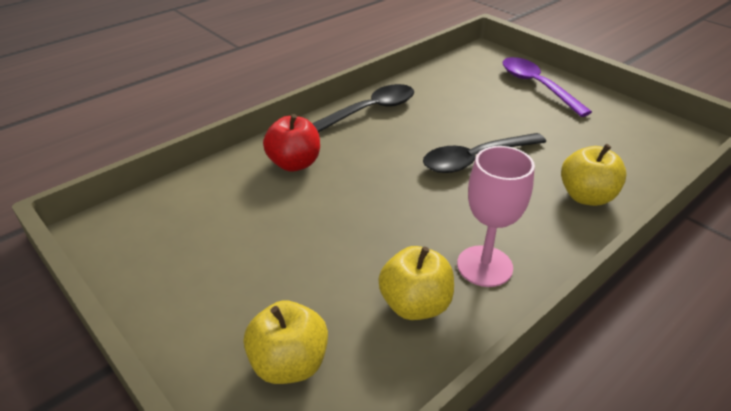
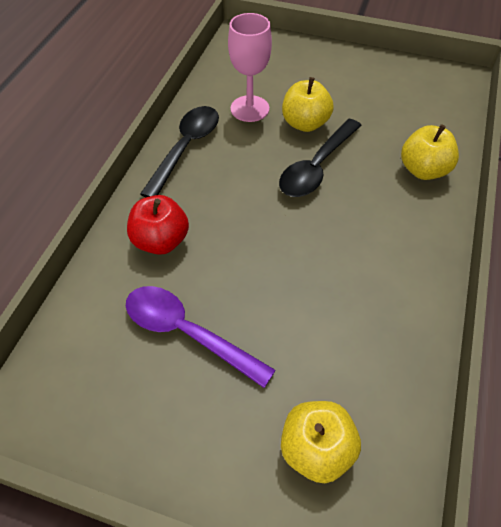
camera: 30 degrees left, 15 degrees up
yellow apple [378,246,454,320] -> yellow apple moved to [282,77,334,132]
pink goblet [457,146,535,287] -> pink goblet moved to [228,13,272,122]
purple spoon [503,57,592,117] -> purple spoon moved to [126,286,276,388]

